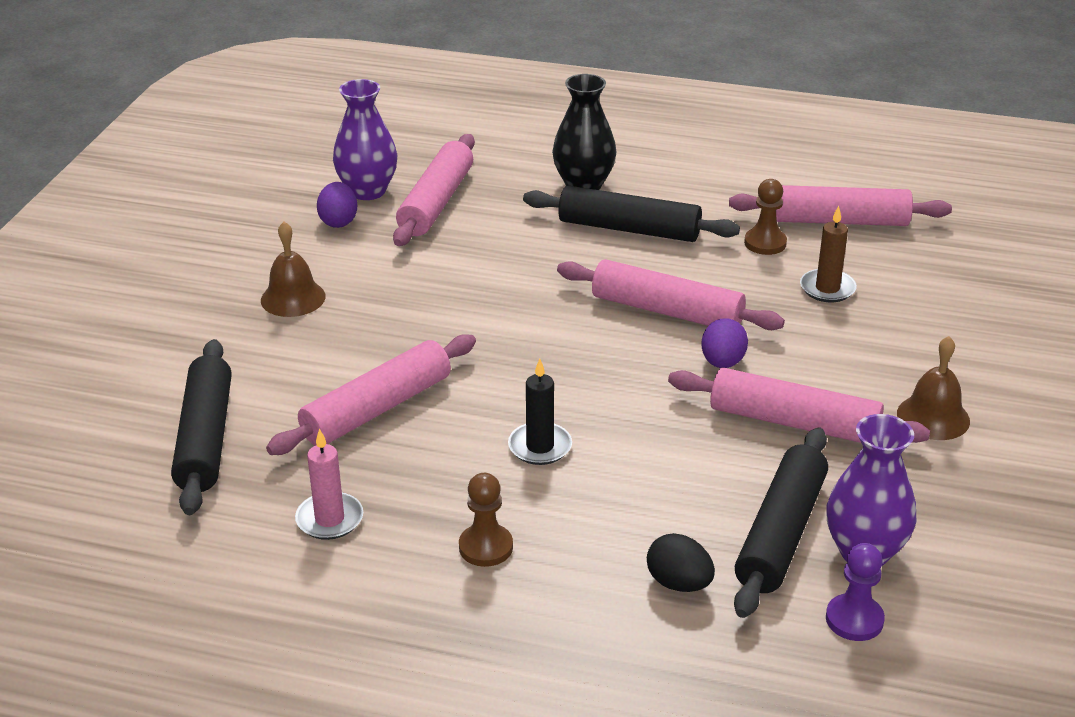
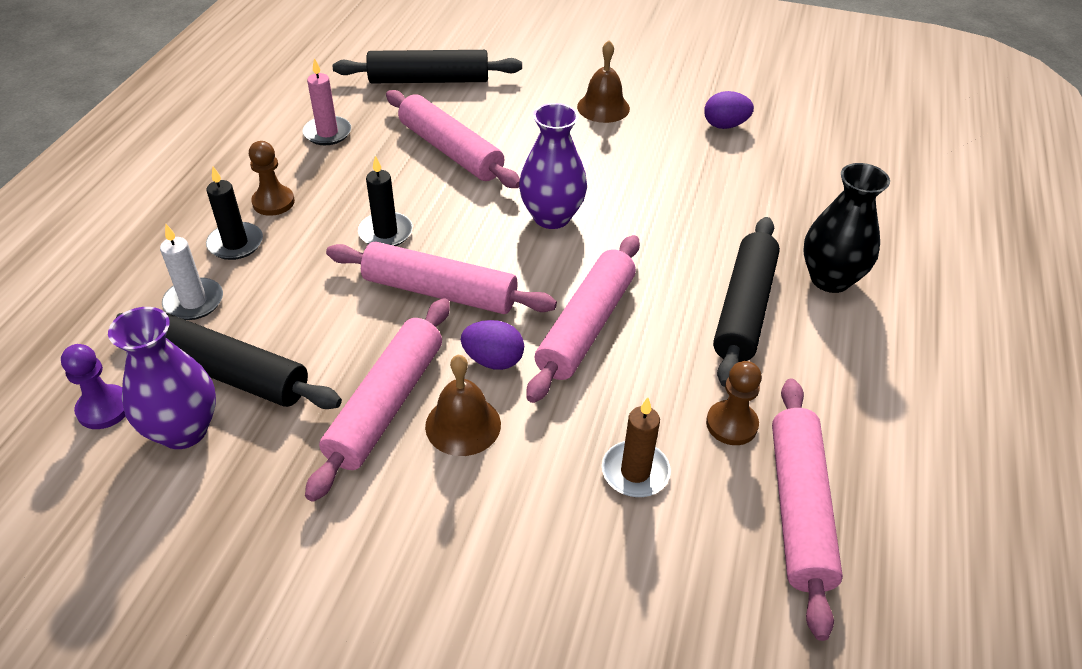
camera: 90 degrees right, 10 degrees up
purple vase [333,79,397,200] -> purple vase moved to [519,103,587,229]
pink rolling pin [393,134,475,246] -> pink rolling pin moved to [326,242,557,314]
black egg [647,533,715,592] -> white candle [160,224,223,320]
brown bell [897,336,970,440] -> brown bell moved to [425,355,501,456]
none -> black candle [206,167,263,260]

